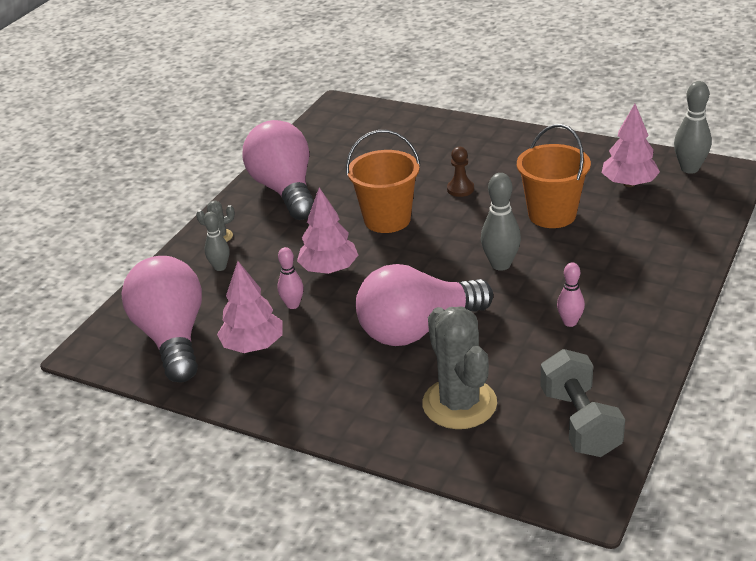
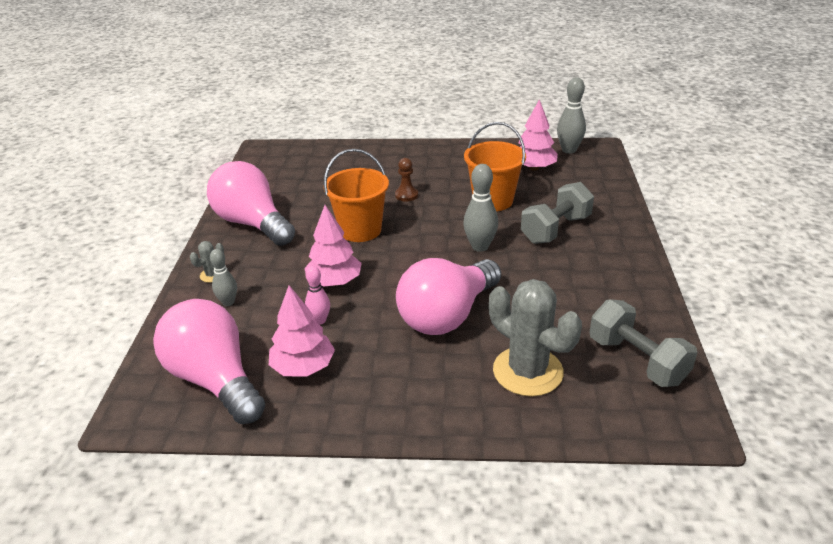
camera: 25 degrees left, 0 degrees up
pink bowling pin [557,262,585,327] -> none
none -> grey dumbbell [521,182,594,244]

